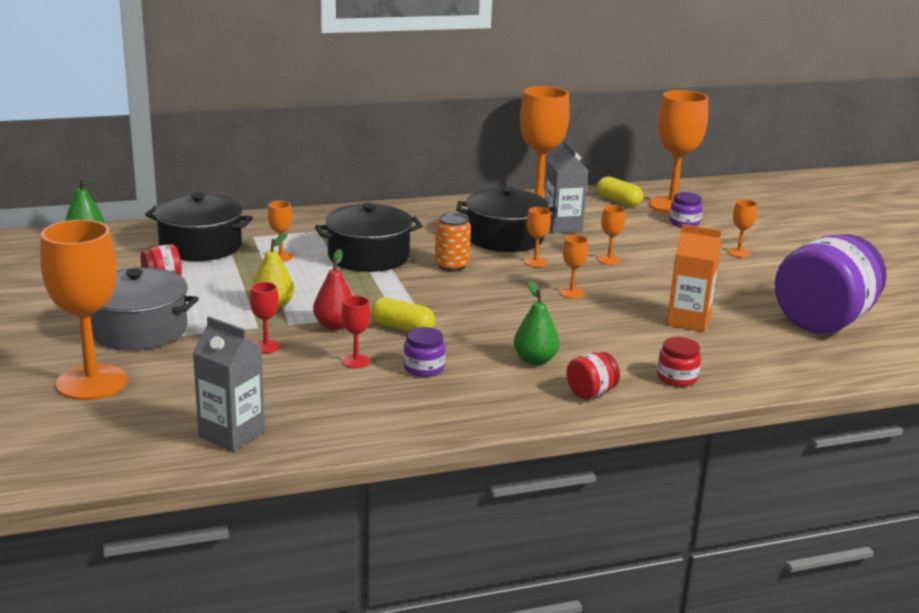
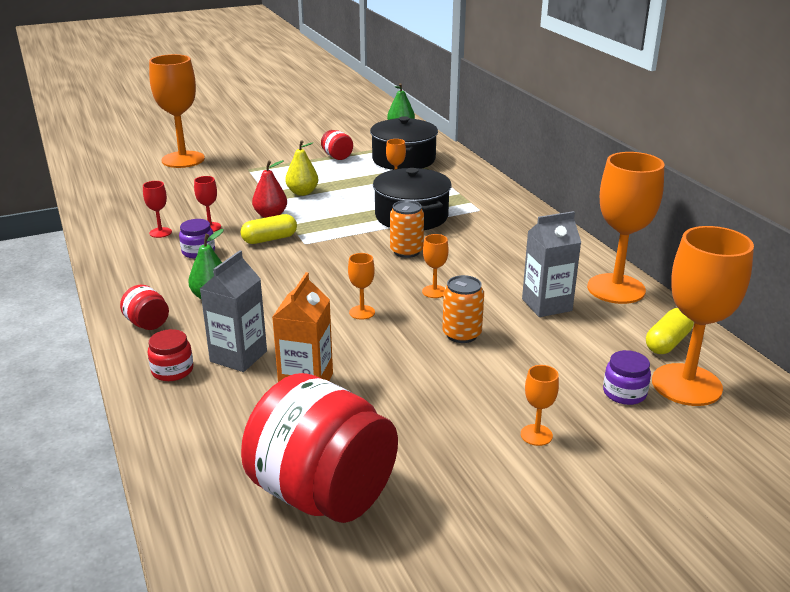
camera: 85 degrees right, 5 degrees up
grey pot [90,267,199,350] -> none
grey carton [193,316,265,452] -> grey carton moved to [200,250,267,372]
red goblet [250,282,280,353] -> red goblet moved to [143,181,172,238]
yellow capsule [371,297,435,332] -> yellow capsule turned 45 degrees clockwise [241,214,297,244]
black pot [456,187,557,252] -> none
orange goblet [598,205,625,265] -> orange can [442,275,484,343]
purple jar [775,234,887,334] -> red jar [241,373,398,523]

